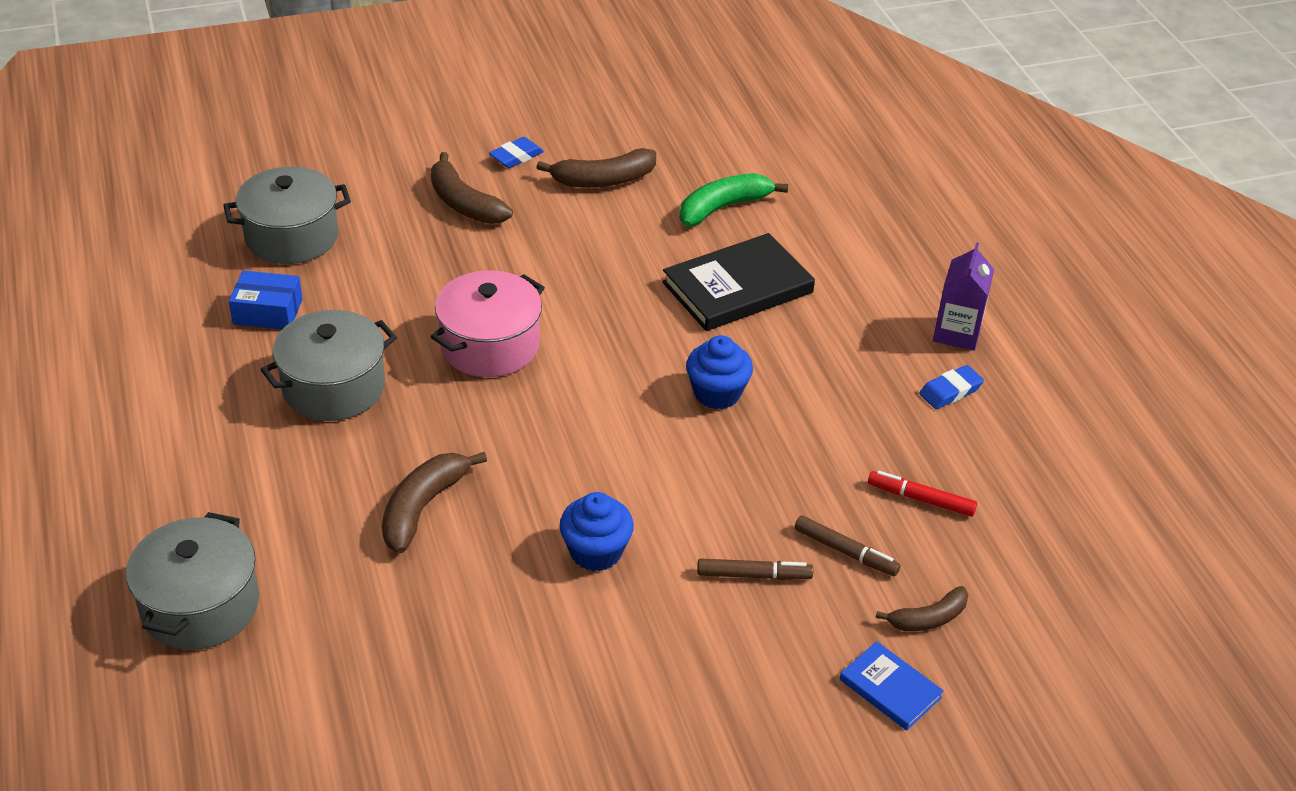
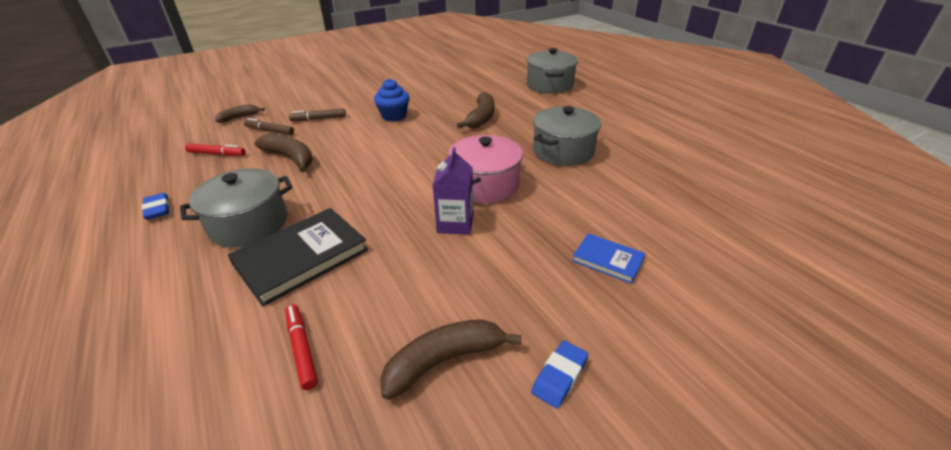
camera: 170 degrees right, 5 degrees down
grey pot [223,167,351,264] -> grey pot moved to [180,168,292,248]
blue box [229,271,303,329] -> none
brown banana [431,152,513,224] -> brown banana moved to [254,134,313,172]
green banana [679,173,788,226] -> red marker [285,304,318,390]
blue cupcake [686,335,753,409] -> none
blue book [840,641,944,731] -> blue book moved to [572,233,645,284]
blue eraser [919,365,984,409] -> blue eraser turned 75 degrees counterclockwise [142,193,170,220]
purple carton [933,242,994,351] -> purple carton moved to [433,147,473,235]

